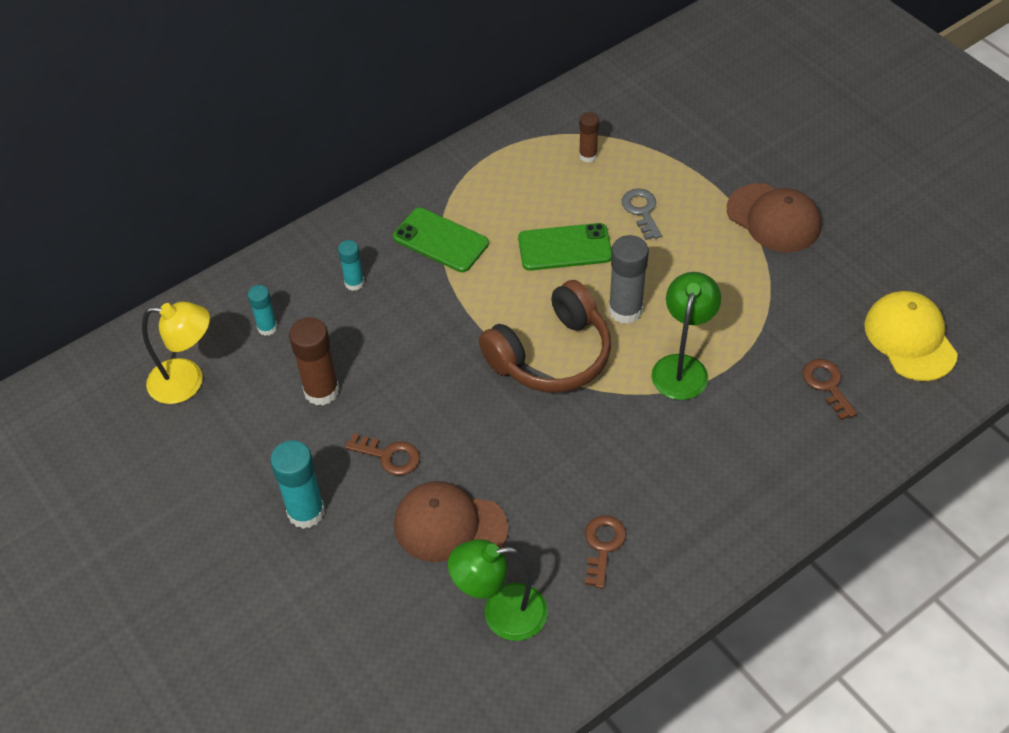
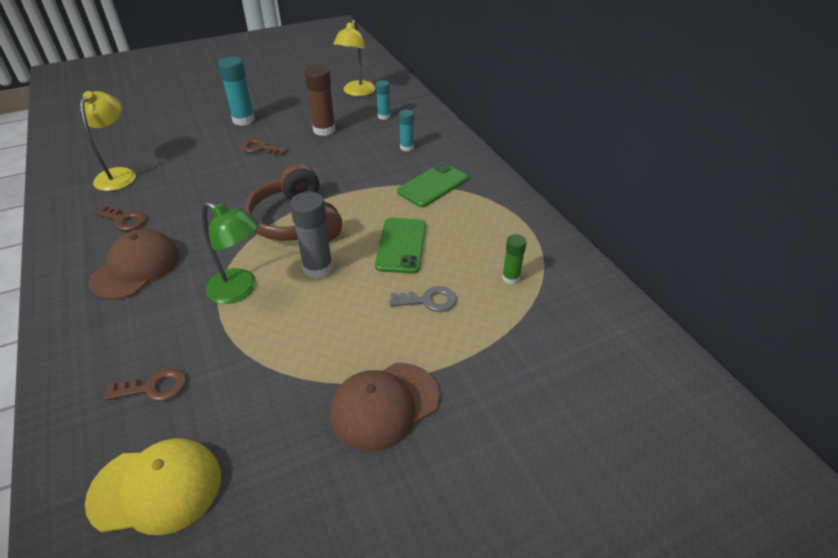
camera: 100 degrees right, 10 degrees down
brown key [345,433,420,476] -> brown key turned 75 degrees clockwise [240,138,288,156]
brown cap [394,481,508,562] -> brown cap moved to [88,229,179,300]
green lamp [448,539,548,641] -> yellow lamp [80,91,136,191]
brown glue stick [579,112,599,162] -> green glue stick [502,234,527,284]

